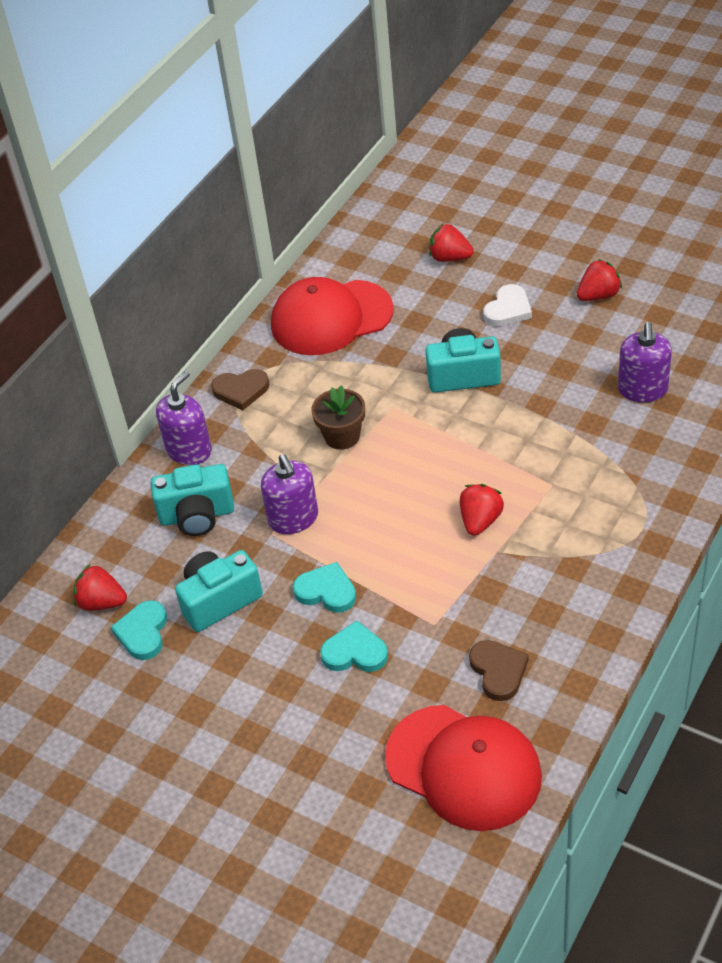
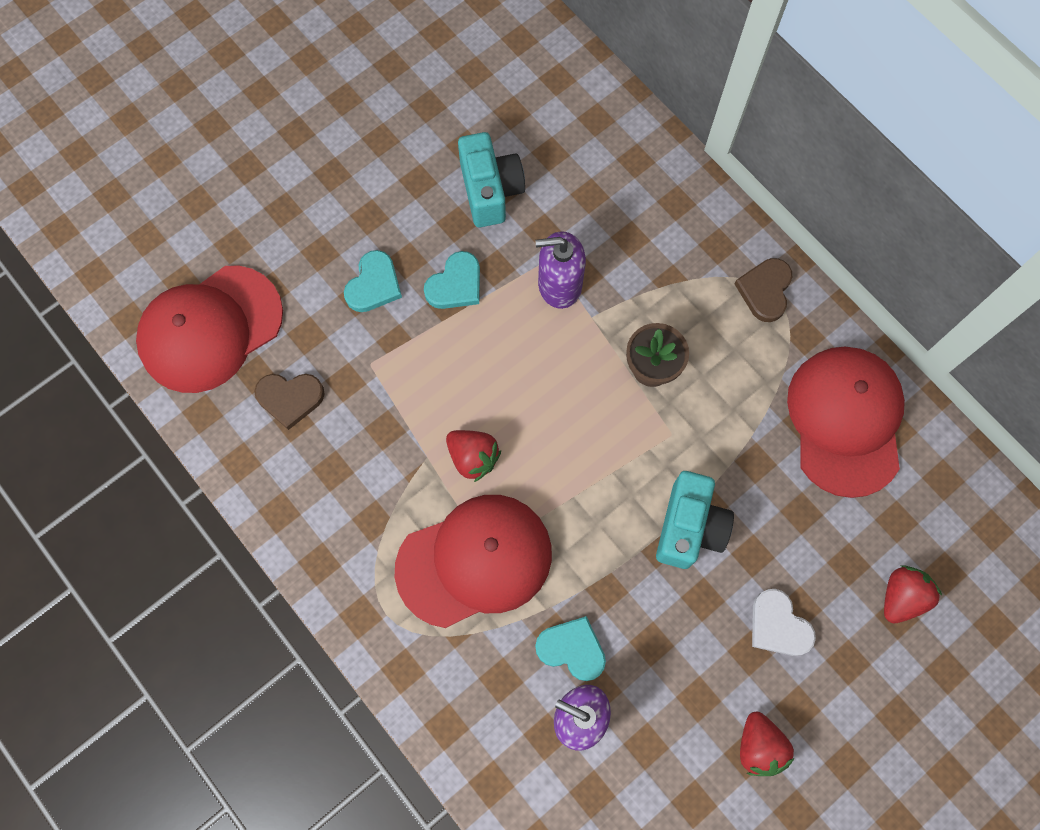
camera: 105 degrees right, 25 degrees up
red strawberry [73,564,127,611] -> none
turquoise heart [111,600,167,660] -> turquoise heart moved to [535,616,606,681]
turquoise camera [151,464,234,536] -> none
purple soap dispenser [156,371,212,465] -> none
none -> red cap [394,495,552,628]

